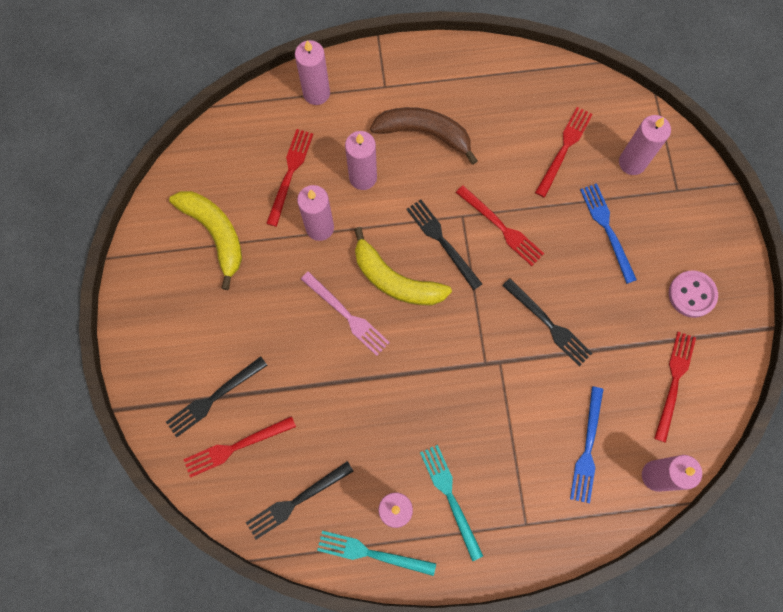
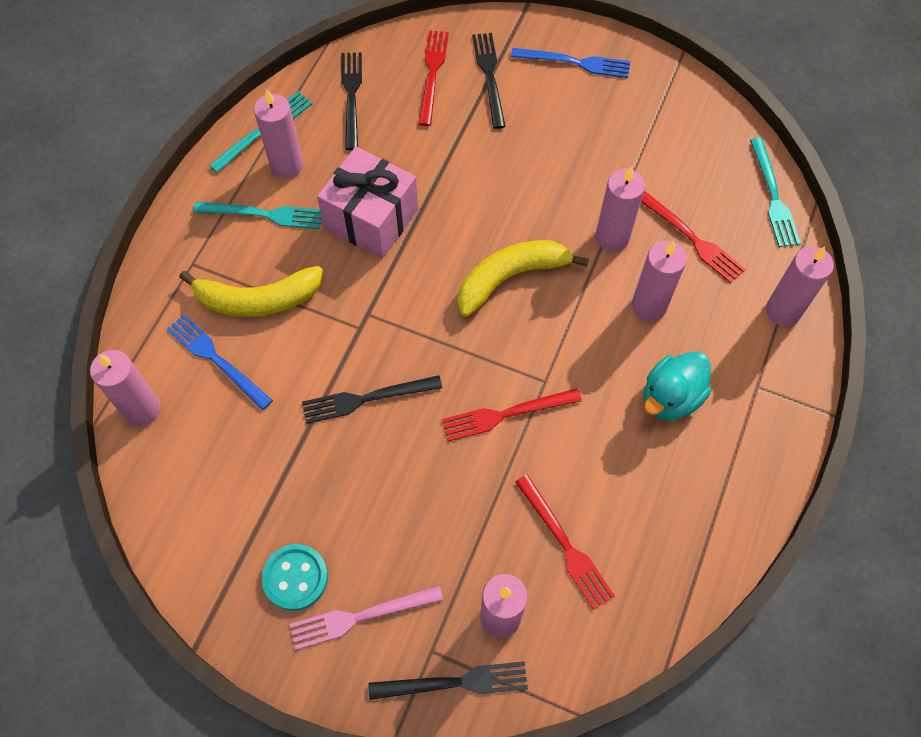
camera: 120 degrees right, 10 degrees down
yellow banana [169,191,242,290] -> yellow banana moved to [179,266,323,317]
pink fork [301,271,390,356] -> pink fork moved to [290,585,443,650]
brown banana [370,107,478,165] -> turquoise duck [644,351,711,420]
black fork [406,199,482,290] -> black fork moved to [369,661,528,700]
blue fork [580,183,637,284] -> blue fork moved to [511,48,630,78]
red fork [654,332,696,443] -> none
pink button [669,270,718,318] -> turquoise button [262,544,328,611]
none -> pink gift [317,147,418,259]
none -> turquoise fork [750,138,801,247]

